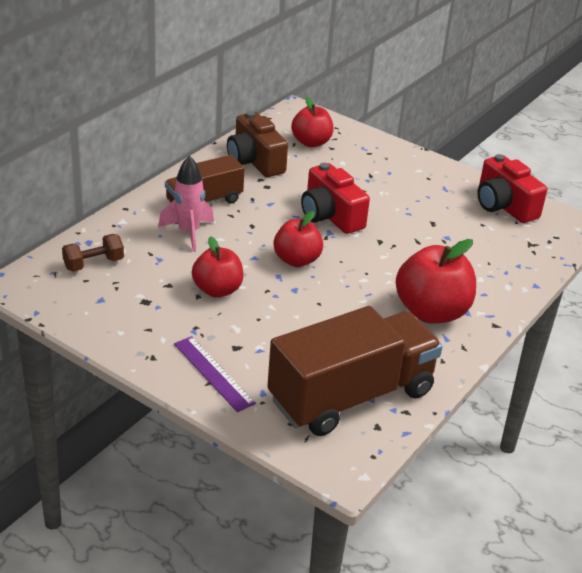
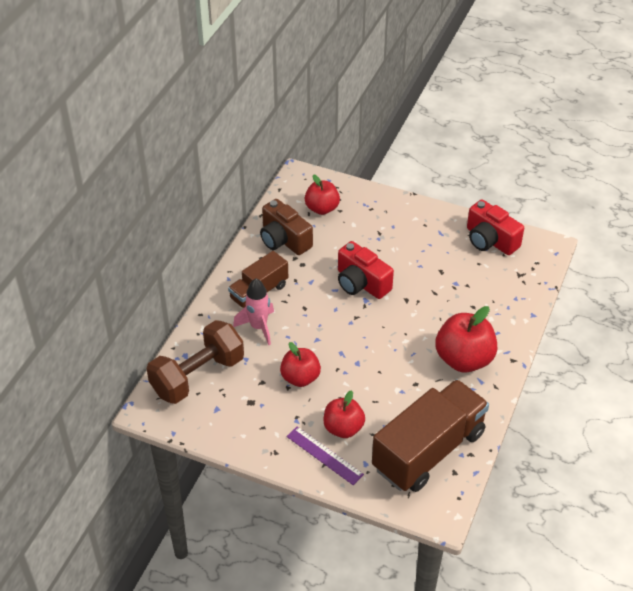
camera: 10 degrees left, 10 degrees up
brown dumbbell [62,234,124,272] -> brown dumbbell [146,320,244,404], size x2.07
red apple [274,211,323,267] -> red apple moved to [324,390,365,438]

